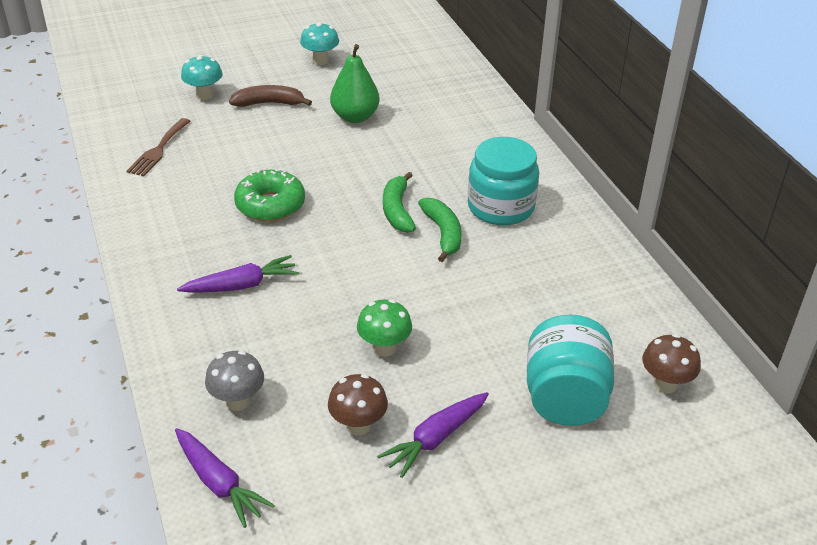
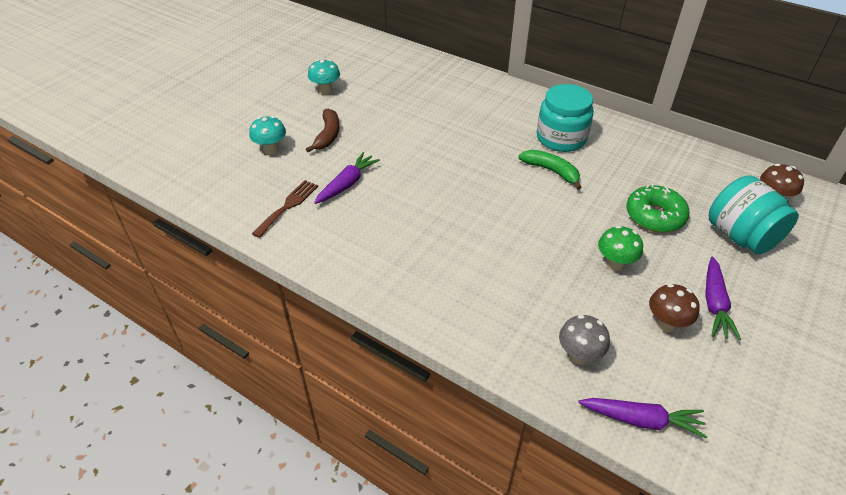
camera: 35 degrees left, 5 degrees up
brown fork [127,118,191,176] -> brown fork turned 135 degrees counterclockwise [252,180,318,238]
purple carrot [177,255,299,293] -> purple carrot moved to [314,152,380,204]
brown banana [229,85,312,107] -> brown banana turned 135 degrees clockwise [306,109,339,152]
green donut [234,169,305,222] -> green donut moved to [626,184,690,232]
green pear [330,44,380,123] -> none
green banana [383,172,416,233] -> none

